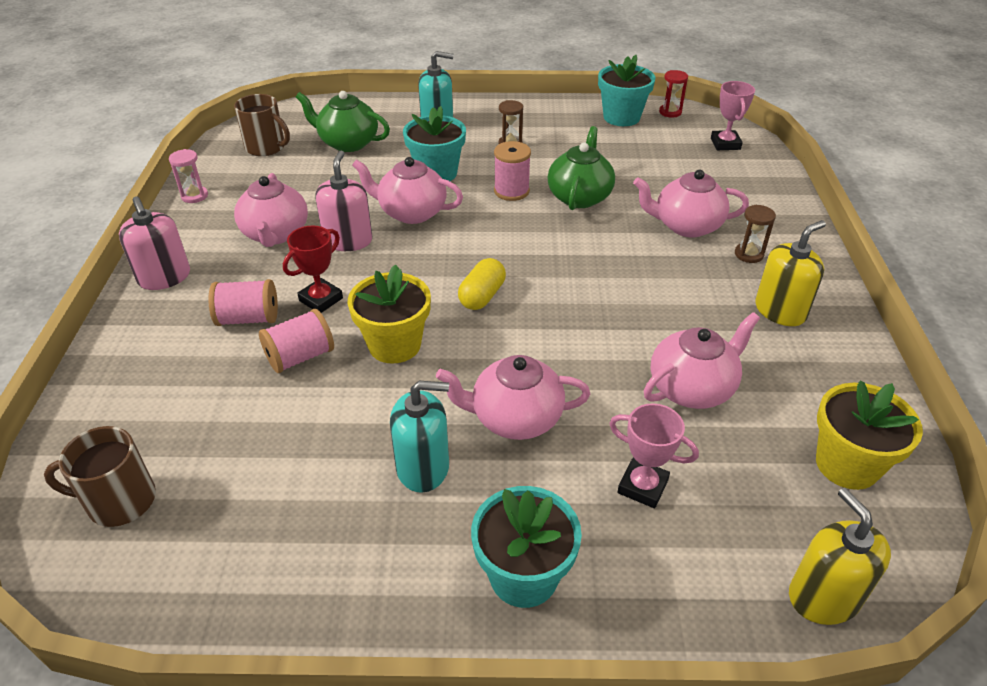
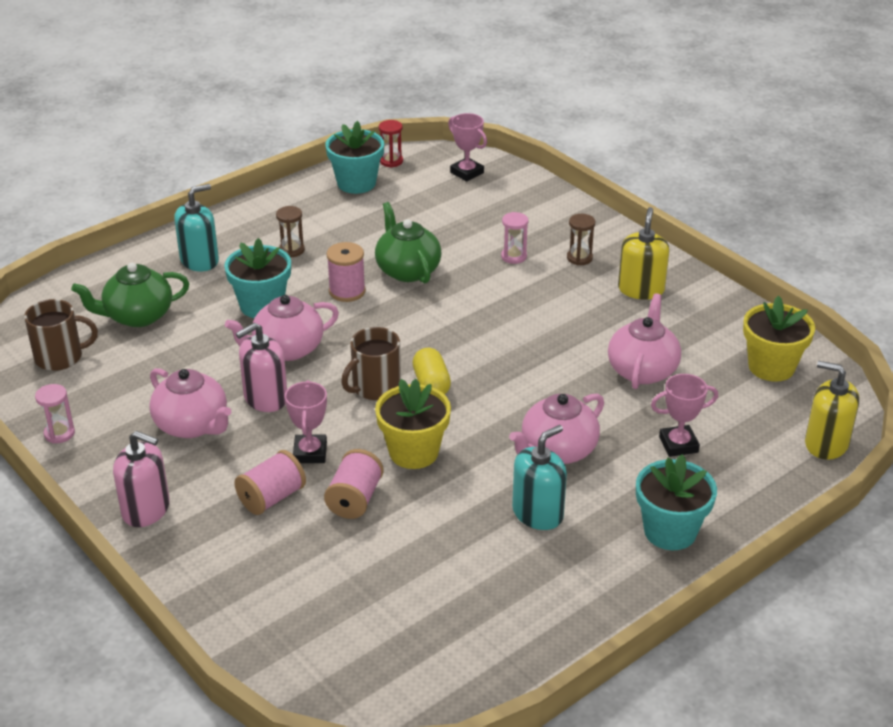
camera: 40 degrees left, 5 degrees down
brown mug [44,426,156,527] -> brown mug moved to [341,327,401,400]
red trophy [283,225,343,313] -> pink trophy [285,380,327,463]
pink soap dispenser [315,151,372,251] -> pink soap dispenser turned 90 degrees counterclockwise [236,323,287,412]
pink teapot [633,170,749,237] -> pink hourglass [501,212,528,264]

